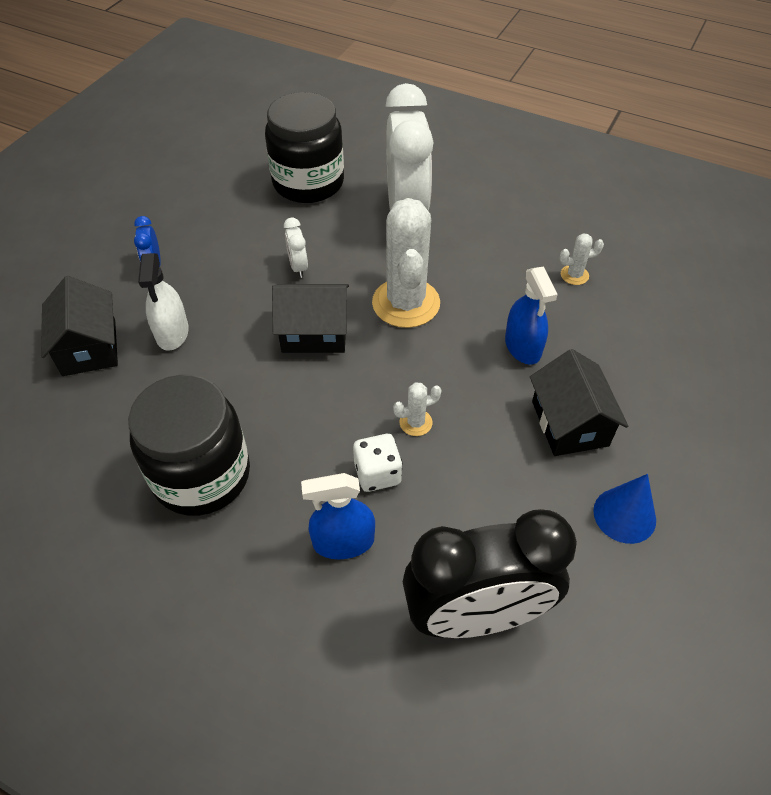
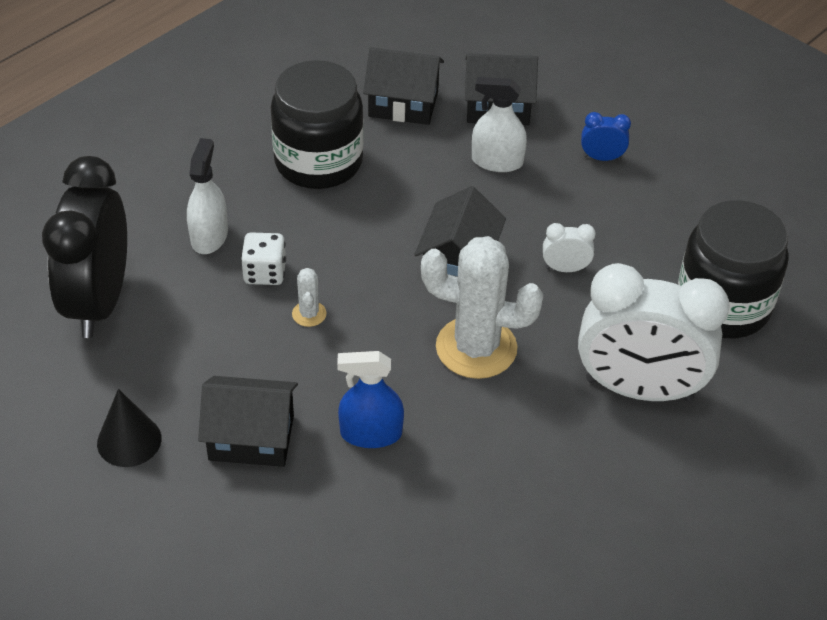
camera: 105 degrees right, 5 degrees down
blue spray bottle [301,473,375,559] -> white spray bottle [187,138,228,254]
white cactus [559,233,604,285] -> none
blue cone [593,474,656,544] -> black cone [97,389,161,467]
none -> black house [363,47,444,125]

